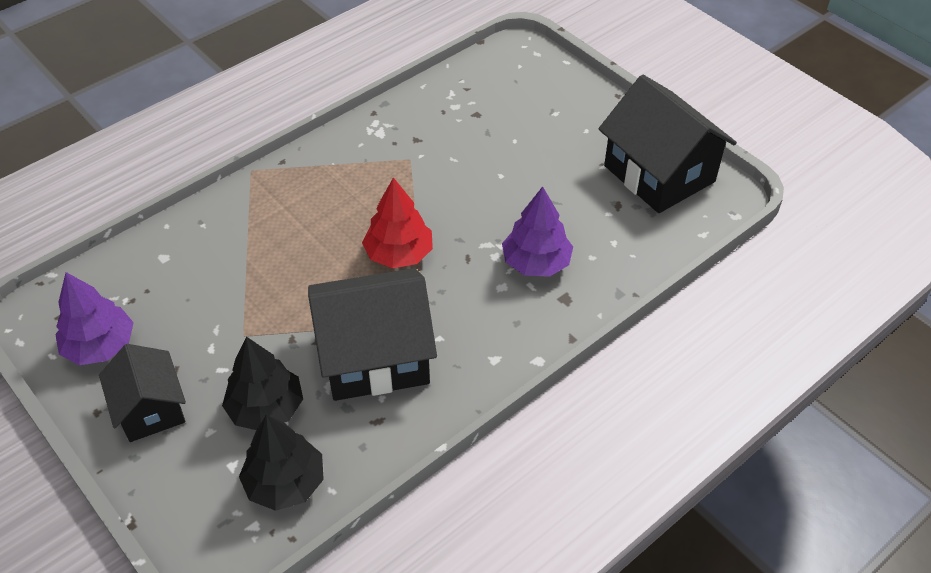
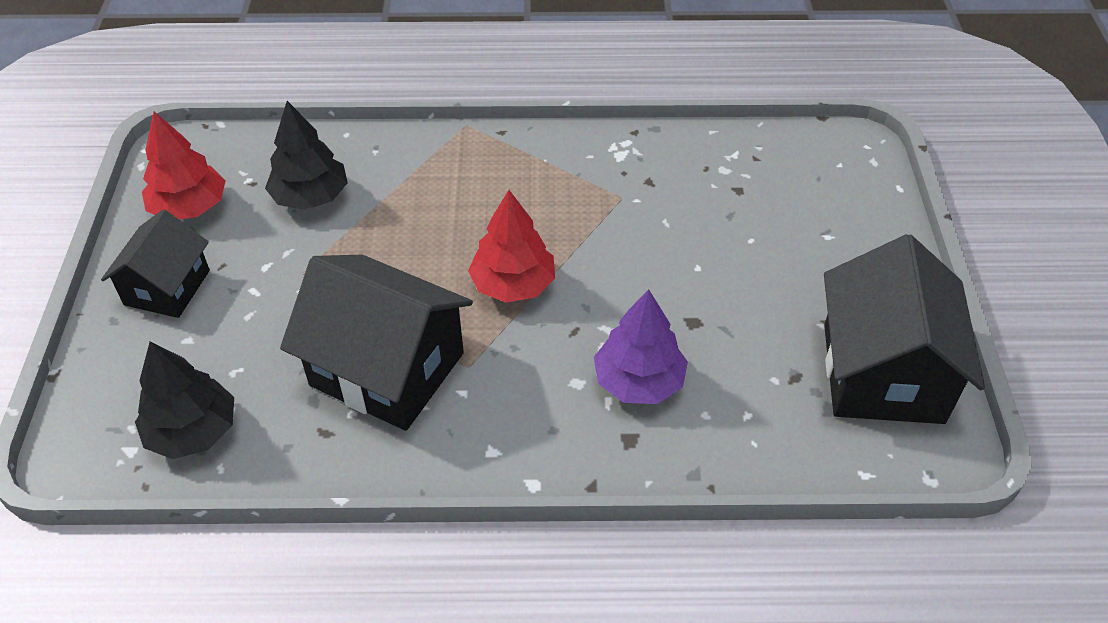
camera: 40 degrees right, 0 degrees up
purple tree [55,272,134,365] -> red tree [142,112,225,219]
black tree [222,336,303,430] -> black tree moved to [265,101,348,210]

